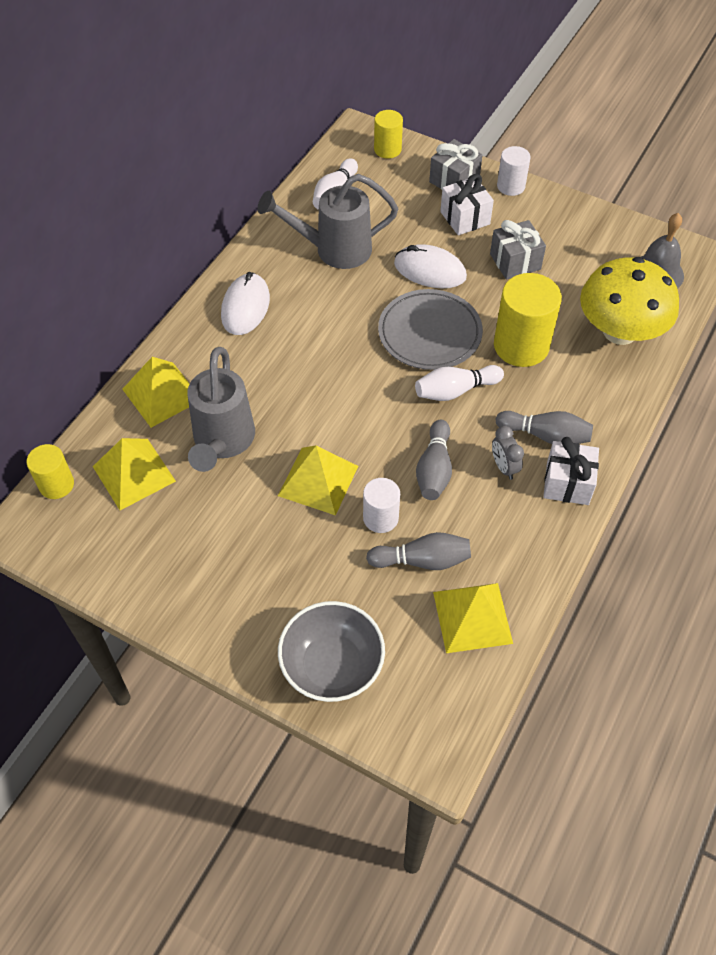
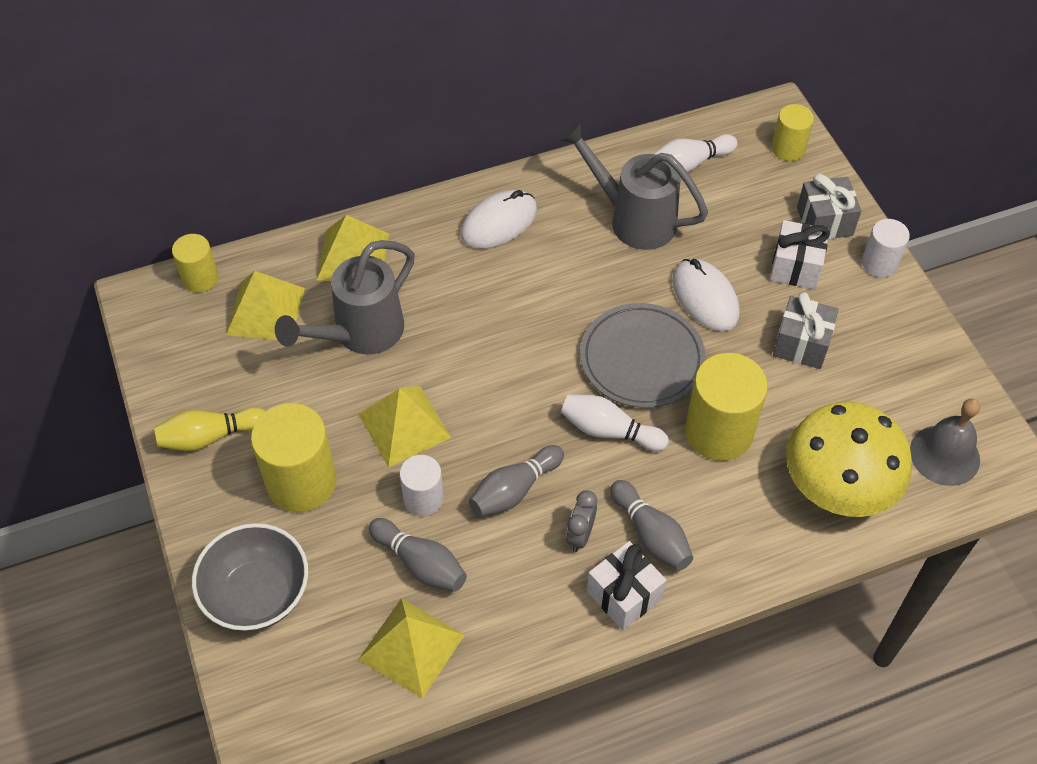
camera: 40 degrees right, 0 degrees up
none -> yellow bowling pin [154,407,266,451]
none -> yellow cylinder [251,403,337,512]

